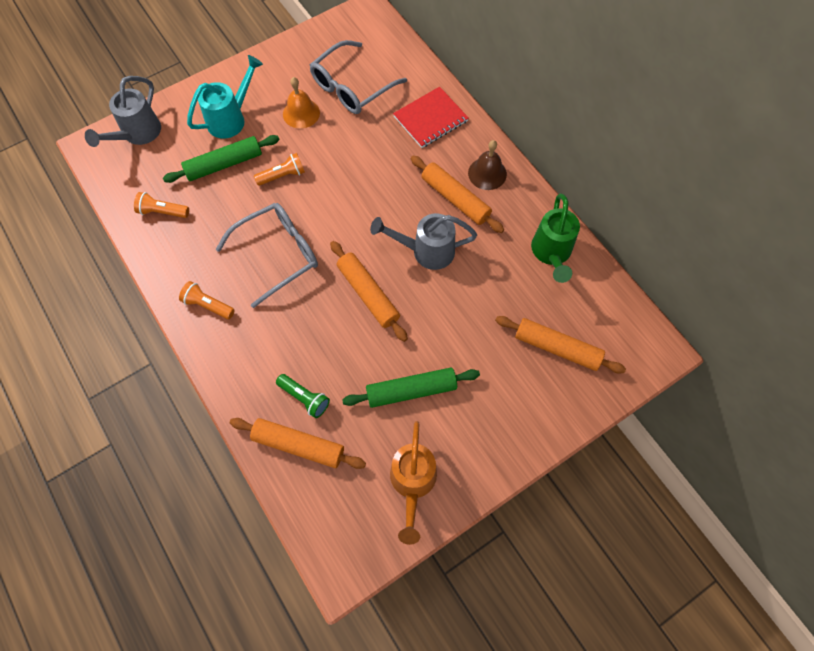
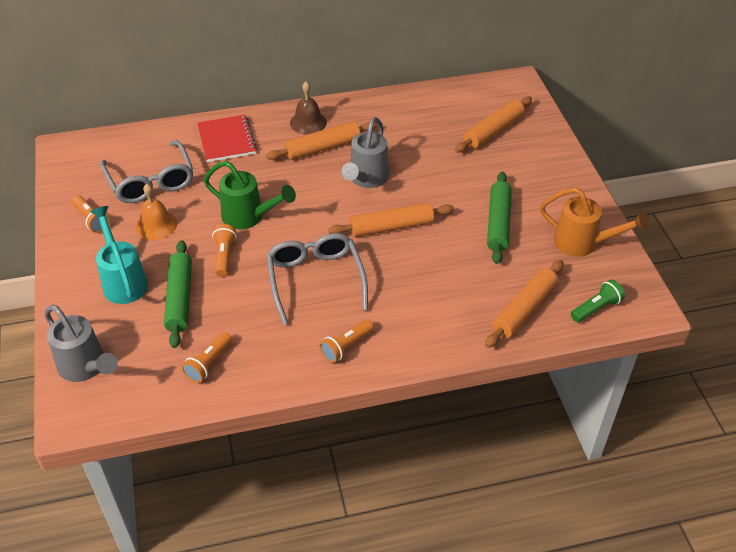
camera: 70 degrees left, 20 degrees down
green flashlight [276,374,330,418] -> green flashlight moved to [571,279,625,322]
green watering can [531,194,580,283] -> green watering can moved to [204,161,296,229]
none -> orange flashlight [72,195,110,233]

